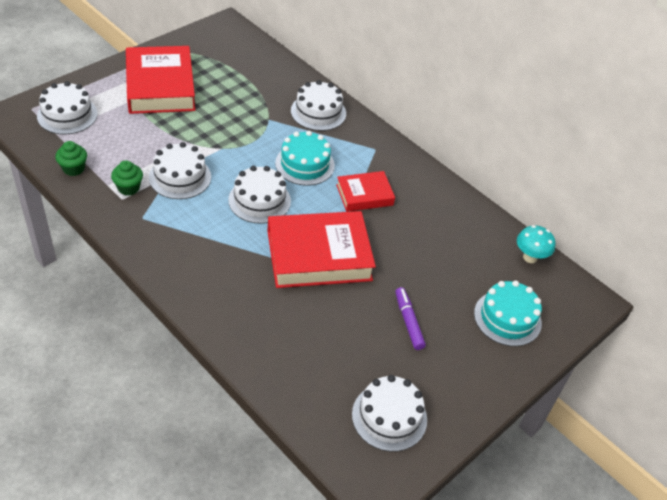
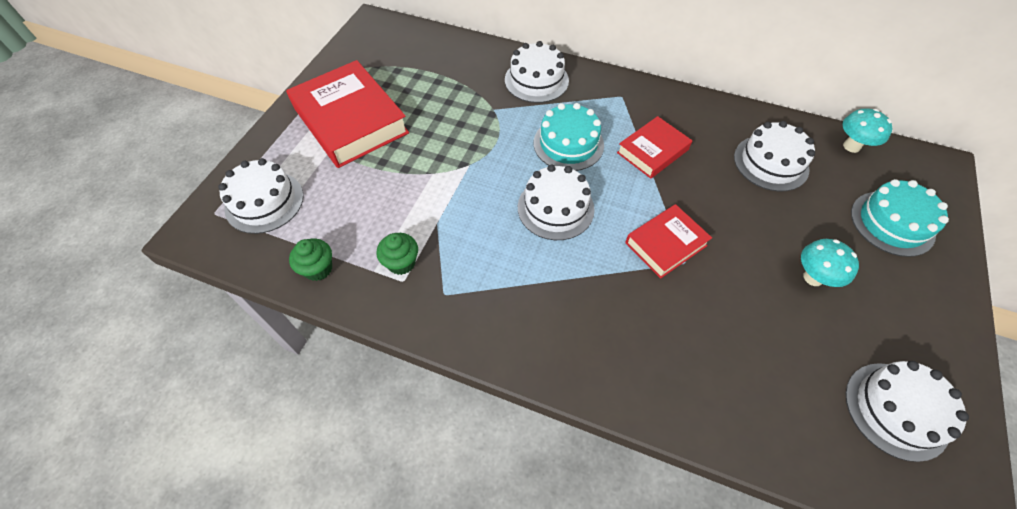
camera: 20 degrees left, 10 degrees up
white cake [149,142,211,199] -> white cake moved to [734,121,815,191]
red book [267,211,376,288] -> red book [625,204,712,279], size x0.55
purple marker [395,287,426,350] -> turquoise mushroom [801,239,859,287]

